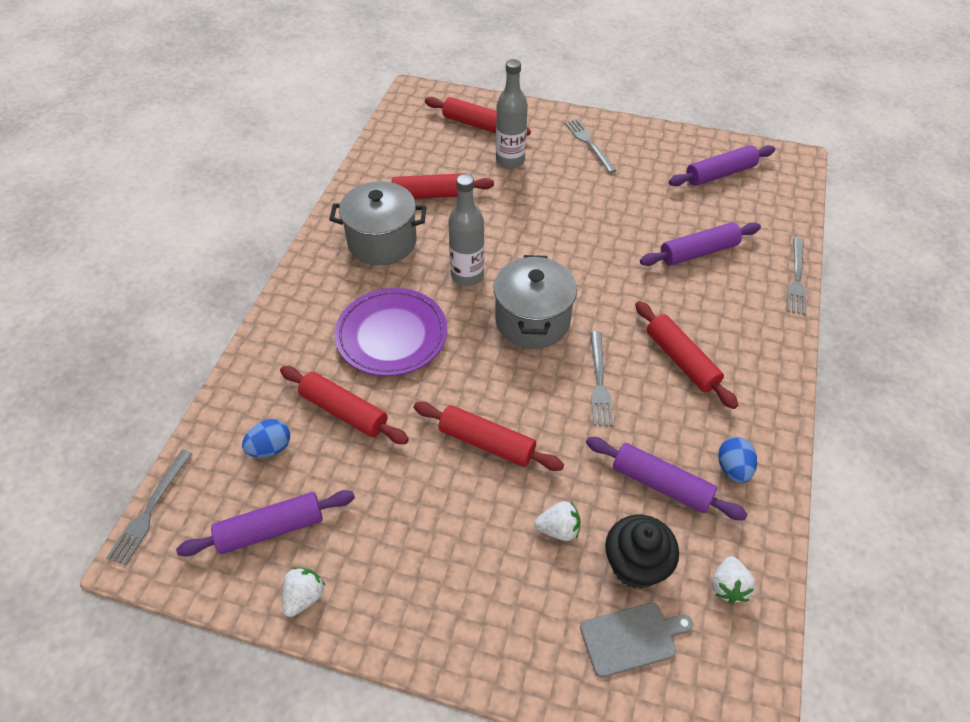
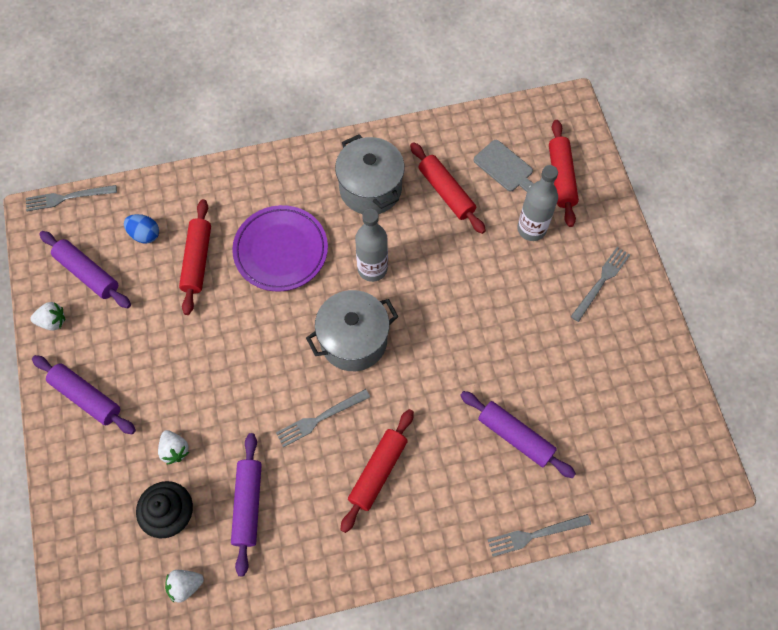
camera: 60 degrees right, 15 degrees up
red rolling pin [414,402,564,471] -> none
grey cutting board [580,603,693,678] -> grey cutting board moved to [473,140,534,192]
purple rolling pin [669,145,775,186] -> purple rolling pin moved to [32,355,136,434]
blue egg [718,437,757,483] -> none

